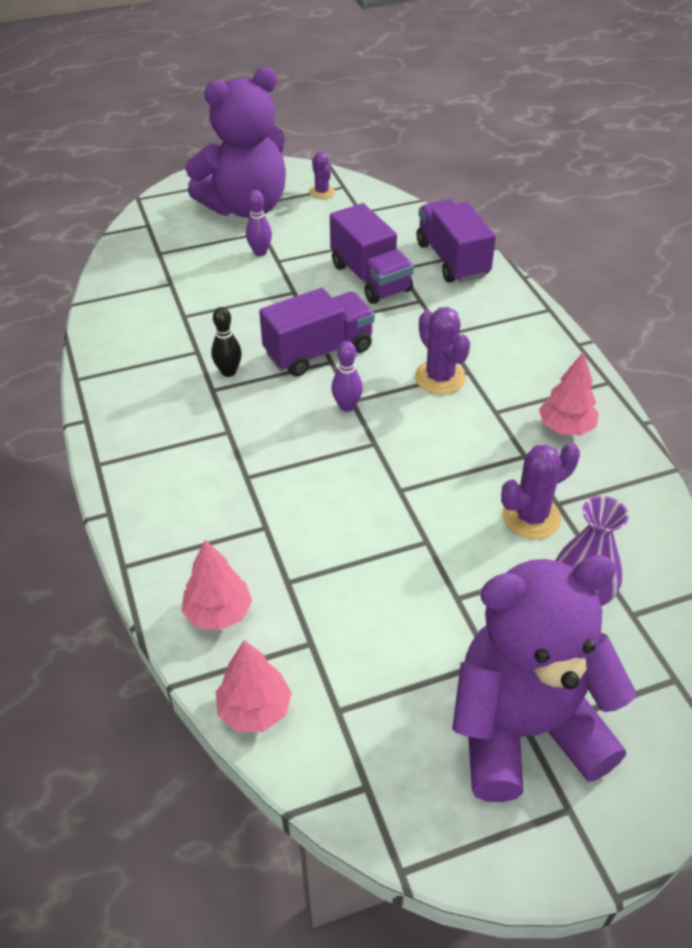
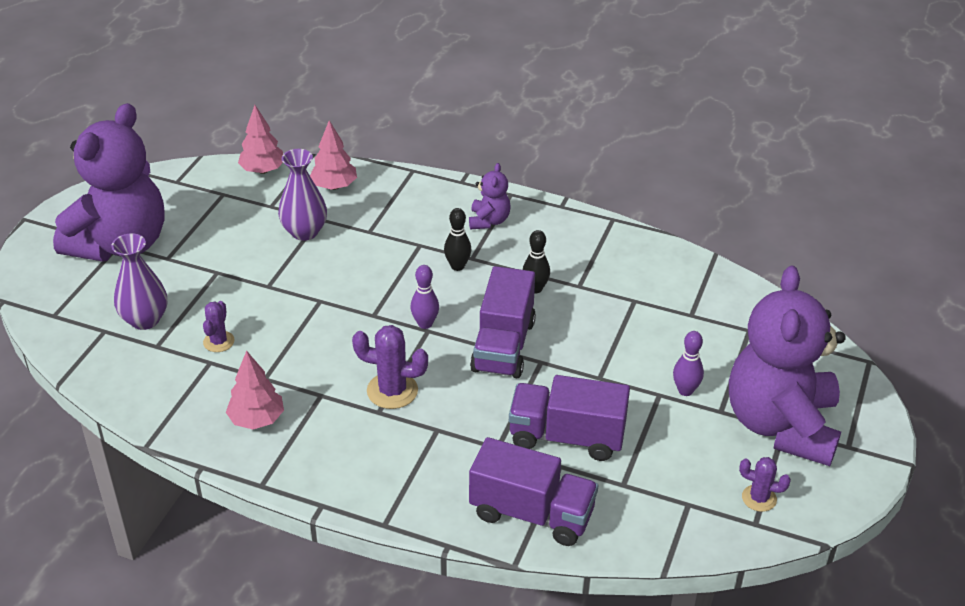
camera: 130 degrees right, 5 degrees down
purple cactus [501,443,580,539] -> purple cactus [203,301,235,352], size x0.63
none -> purple vase [278,149,327,241]
none -> black bowling pin [444,208,471,271]
none -> purple teddy bear [469,163,511,229]

